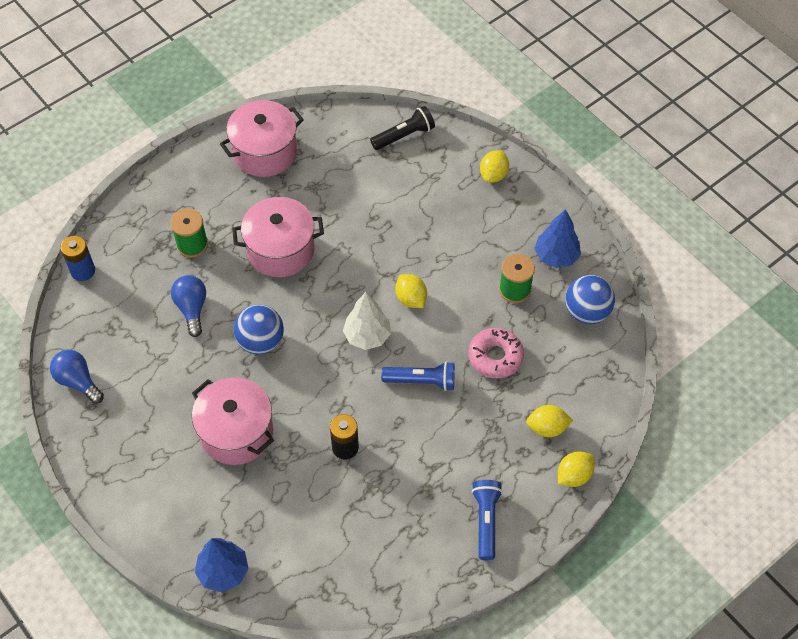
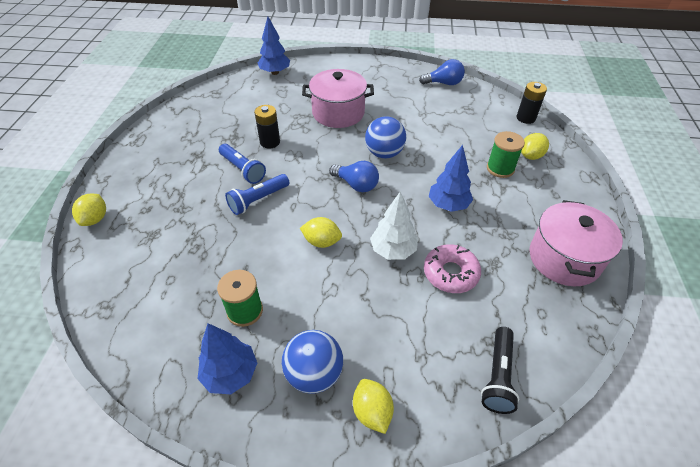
camera: 135 degrees right, 10 degrees down
blue battery [61,236,95,281] -> black battery [516,82,547,124]
blue light bulb [171,275,206,337] -> blue light bulb moved to [329,161,379,192]
pink pot [232,197,324,277] -> blue tree [429,145,473,212]
white tree [343,292,391,350] -> white tree moved to [370,191,418,260]
pink donut [468,328,524,378] -> pink donut moved to [424,244,481,293]
blue flashlight [472,480,503,560] -> blue flashlight moved to [219,144,266,184]
yellow lemon [526,405,573,437] -> yellow lemon moved to [521,133,549,160]
blue ball [565,275,615,324] -> blue ball moved to [282,330,343,394]

